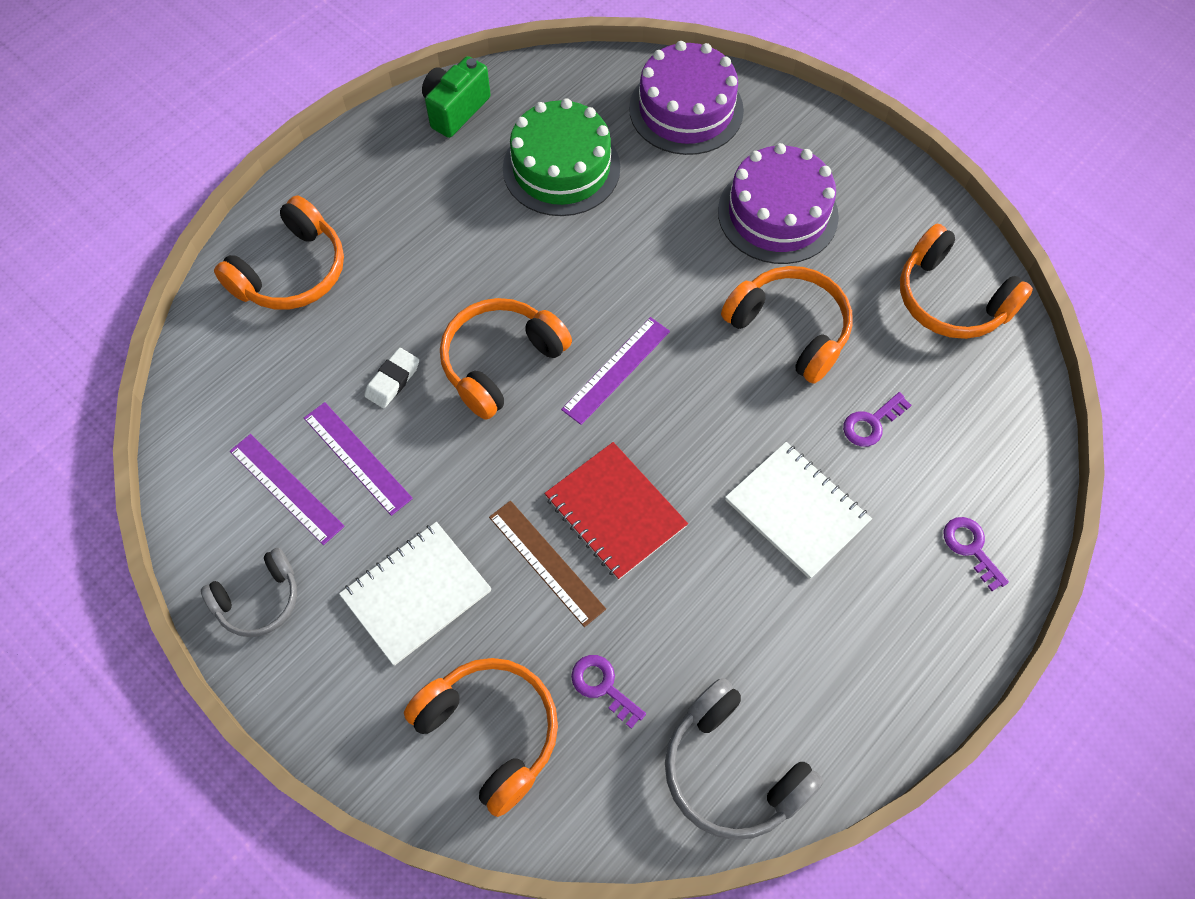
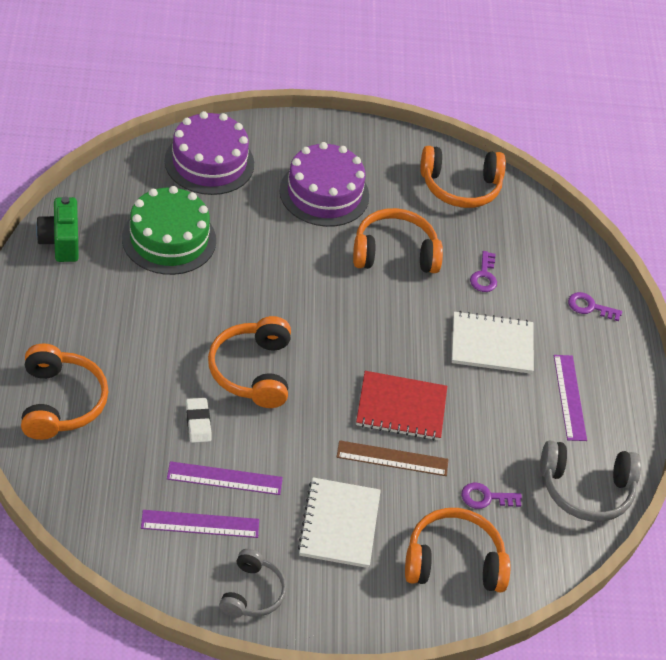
camera: 50 degrees left, 15 degrees down
purple ruler [561,317,670,425] -> purple ruler moved to [554,355,587,441]

